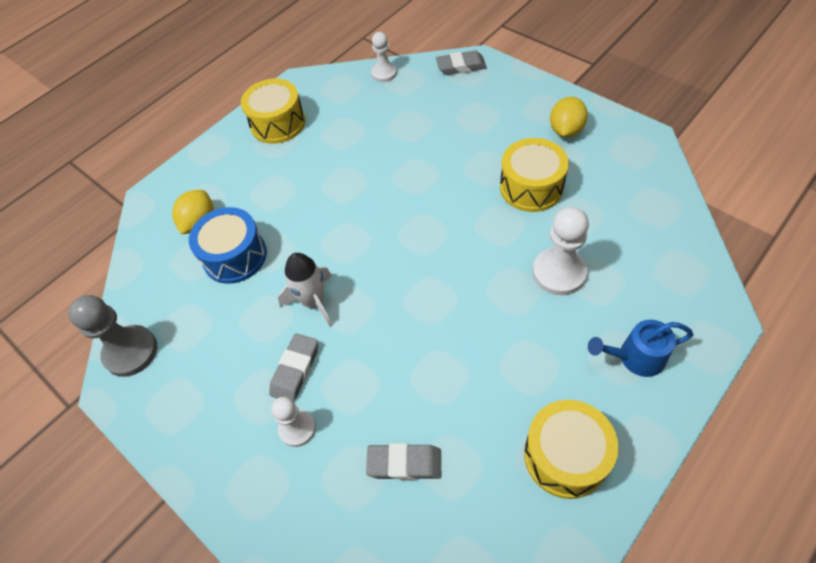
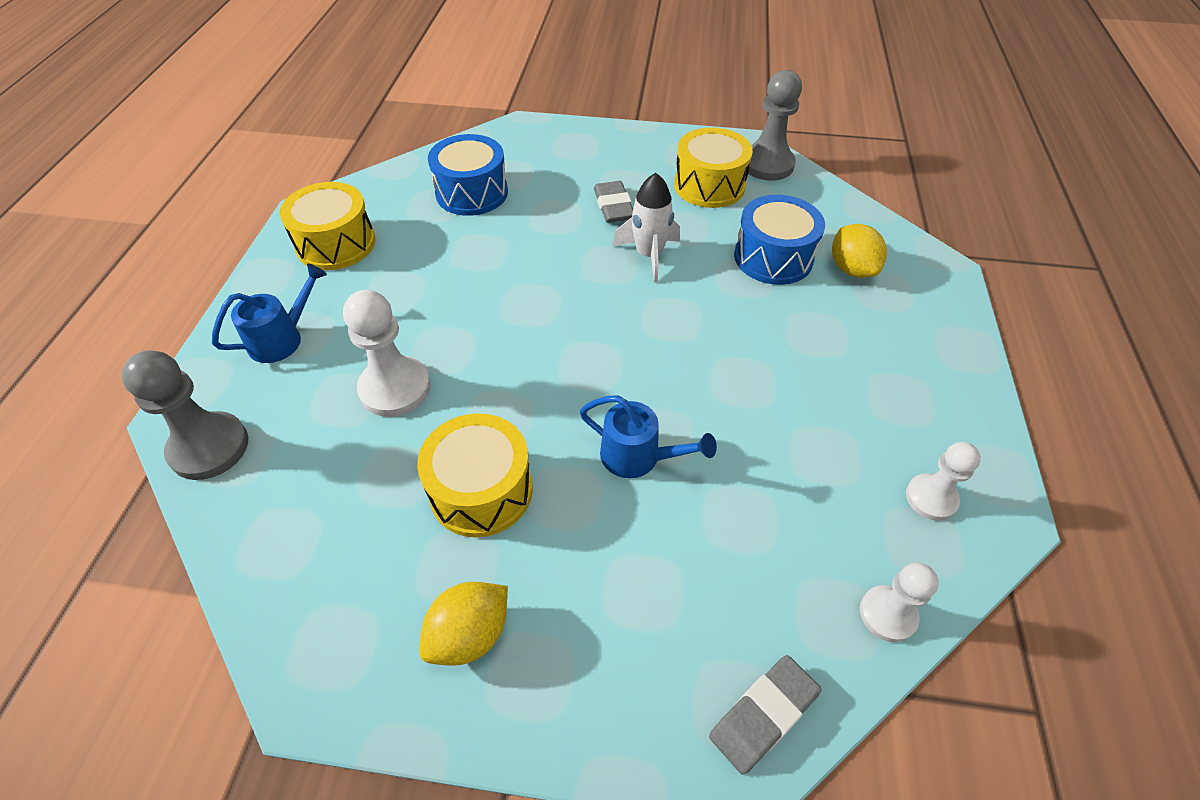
camera: 140 degrees right, 5 degrees down
yellow drum [241,79,305,144] -> yellow drum moved to [674,127,753,208]
white pawn [271,397,316,447] -> white pawn moved to [906,442,981,521]
grey eraser [366,443,441,480] -> blue drum [428,134,508,216]
yellow lemon [550,97,588,137] -> yellow lemon turned 60 degrees clockwise [419,582,508,666]
none -> grey pawn [121,350,248,480]
none -> blue watering can [580,395,717,478]

